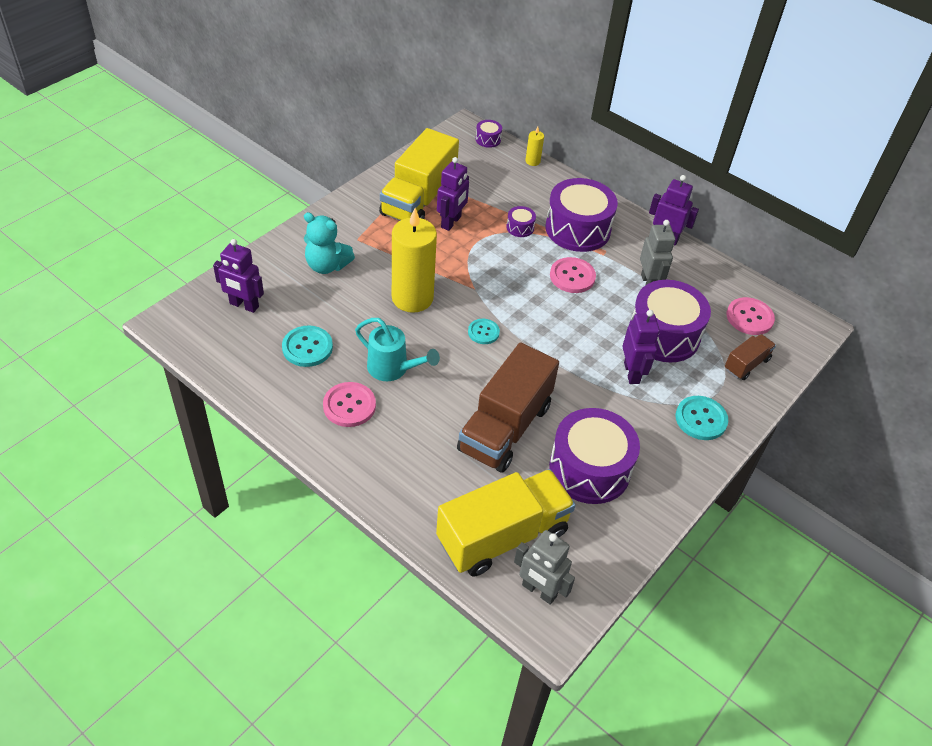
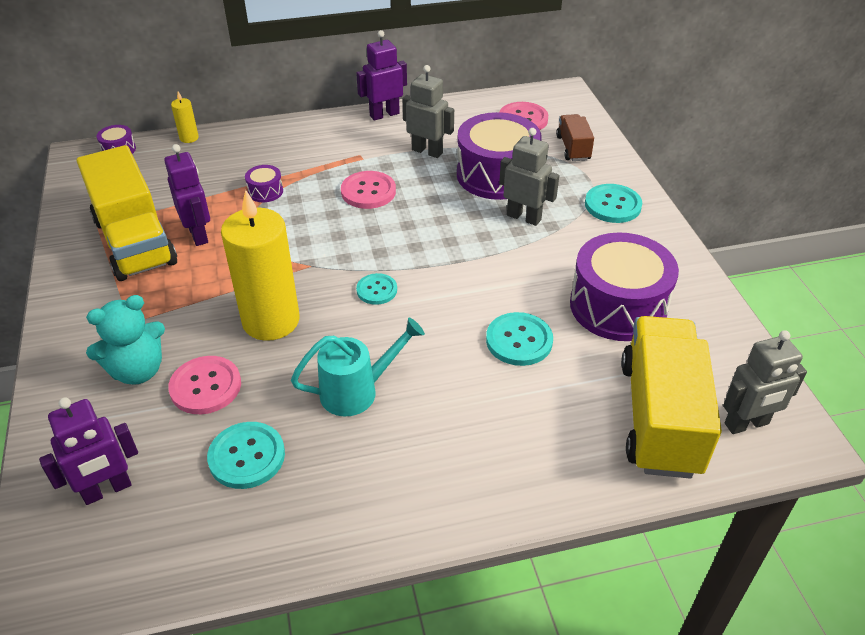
camera: 50 degrees left, 5 degrees down
pink button [323,382,376,427] -> pink button moved to [168,356,241,414]
brown truck [457,342,559,473] -> turquoise button [486,312,553,366]
purple drum [546,178,618,252] -> none
purple robot [622,310,660,384] -> grey robot [499,128,559,226]

